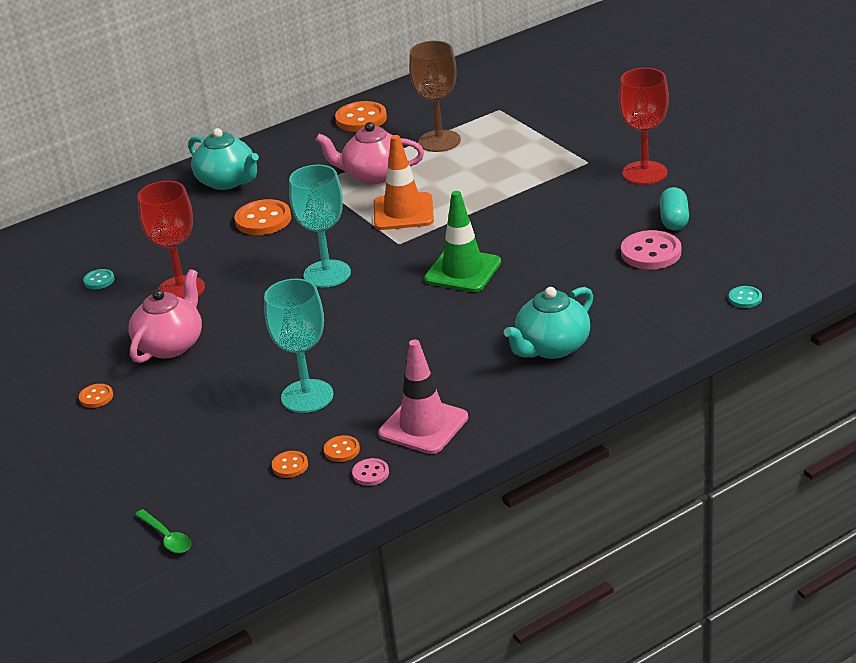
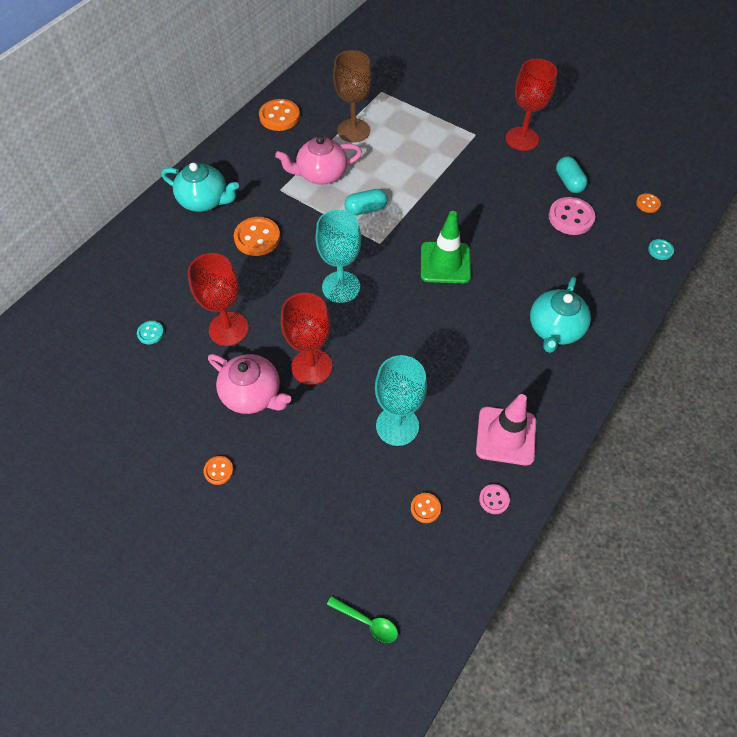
camera: 25 degrees left, 25 degrees up
pink teapot [128,269,202,363] -> pink teapot turned 120 degrees clockwise [208,354,291,414]
orange button [324,435,360,462] -> orange button moved to [636,193,661,213]
orange traffic cone [374,135,434,230] -> turquoise capsule [344,189,388,215]
none -> red goblet [281,293,332,385]

